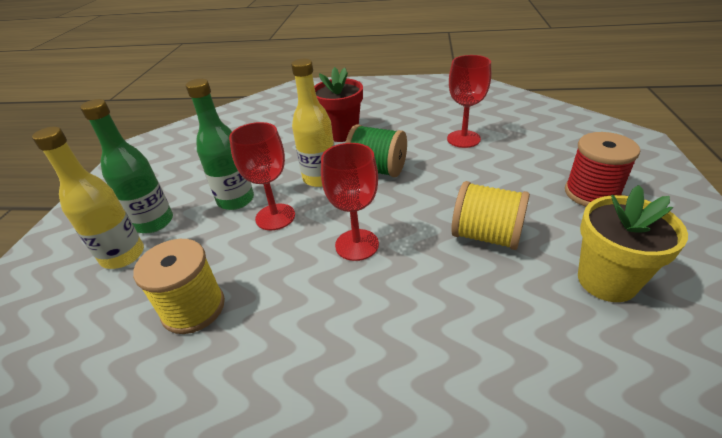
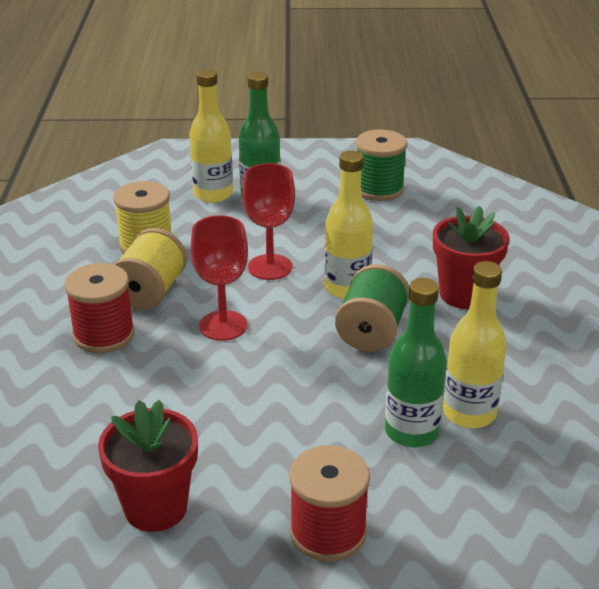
camera: 80 degrees right, 5 degrees down
green bottle [186,79,254,210] -> green bottle moved to [385,278,447,447]
red goblet [447,55,491,148] -> yellow bottle [443,261,507,428]
yellow spool [451,181,530,250] -> yellow spool moved to [113,228,187,310]
yellow flower pot [578,185,688,302] -> red flower pot [98,400,198,532]
none -> red spool [64,263,135,353]
none -> green spool [356,129,407,201]

